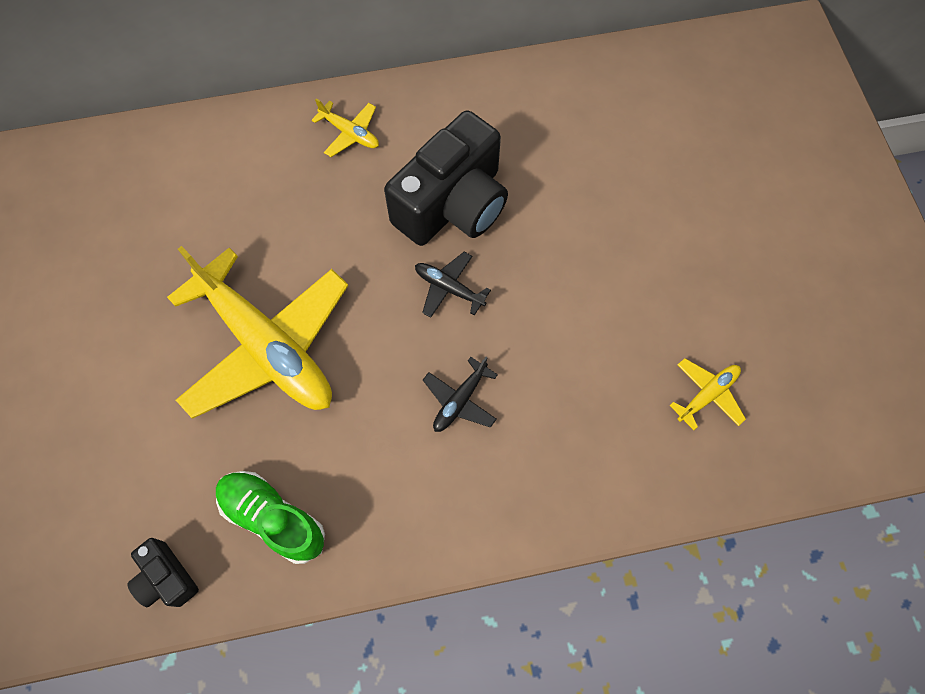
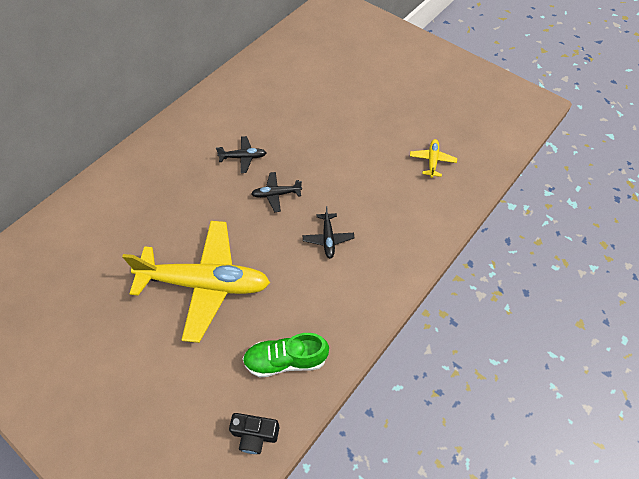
camera: 40 degrees left, 10 degrees down
yellow plane [312,99,379,157] -> none
black camera [384,110,508,246] -> black plane [216,136,266,173]

